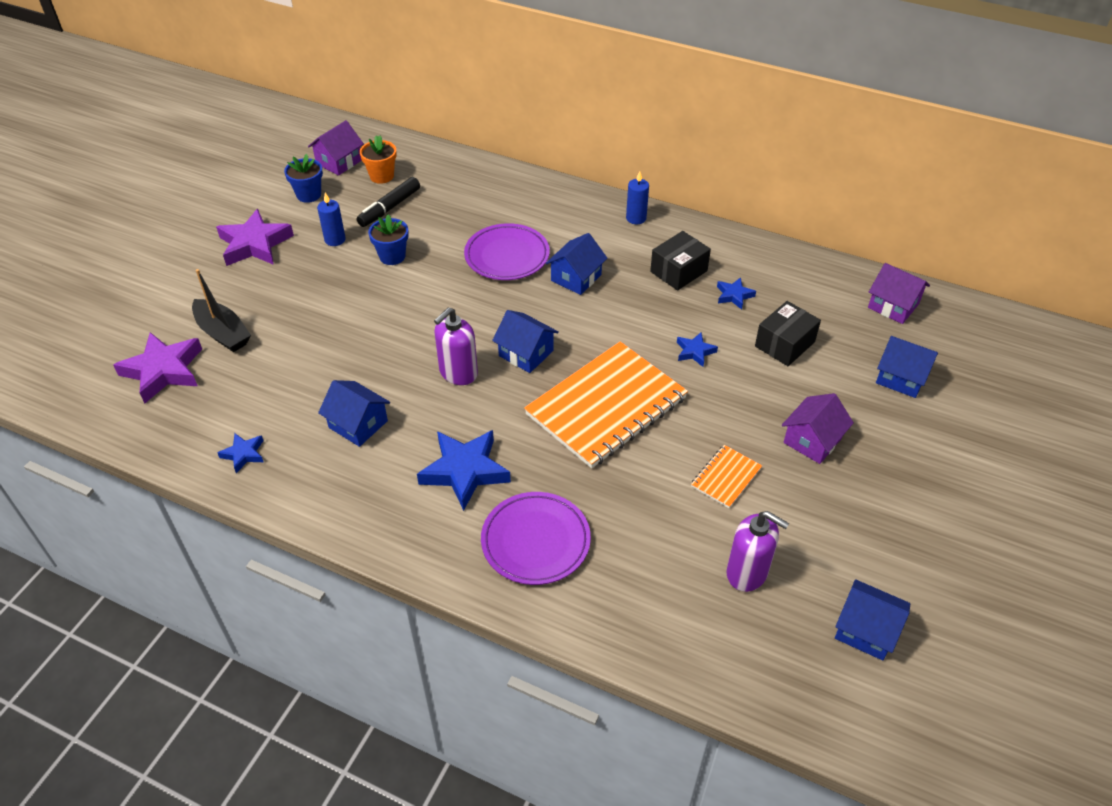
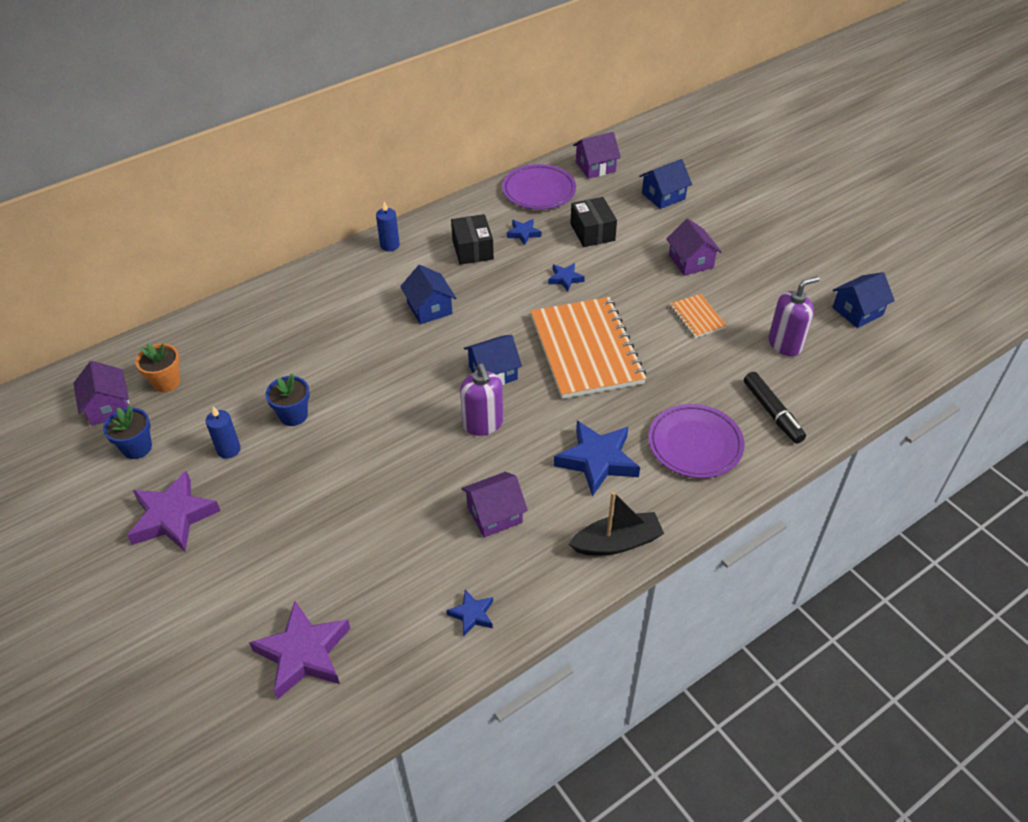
camera: 60 degrees left, 0 degrees up
black boat [192,269,251,352] -> black boat moved to [569,492,664,555]
blue house [318,380,390,447] -> purple house [461,472,528,538]
black marker [357,177,420,227] -> black marker moved to [744,372,806,444]
purple plate [464,223,550,280] -> purple plate moved to [502,164,576,210]

